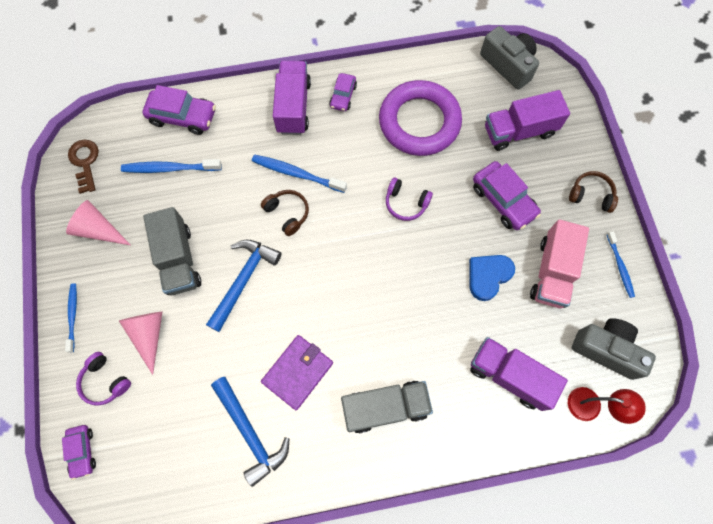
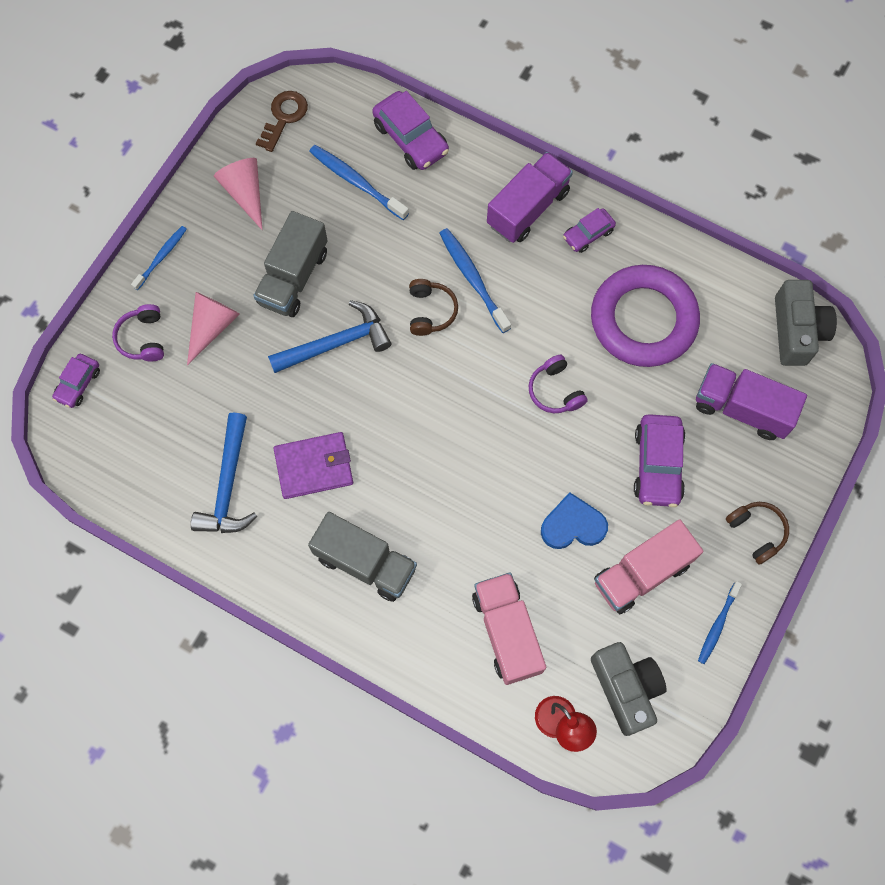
camera: 40 degrees right, 0 degrees up
purple truck [470,337,568,411] -> pink truck [472,573,546,685]

